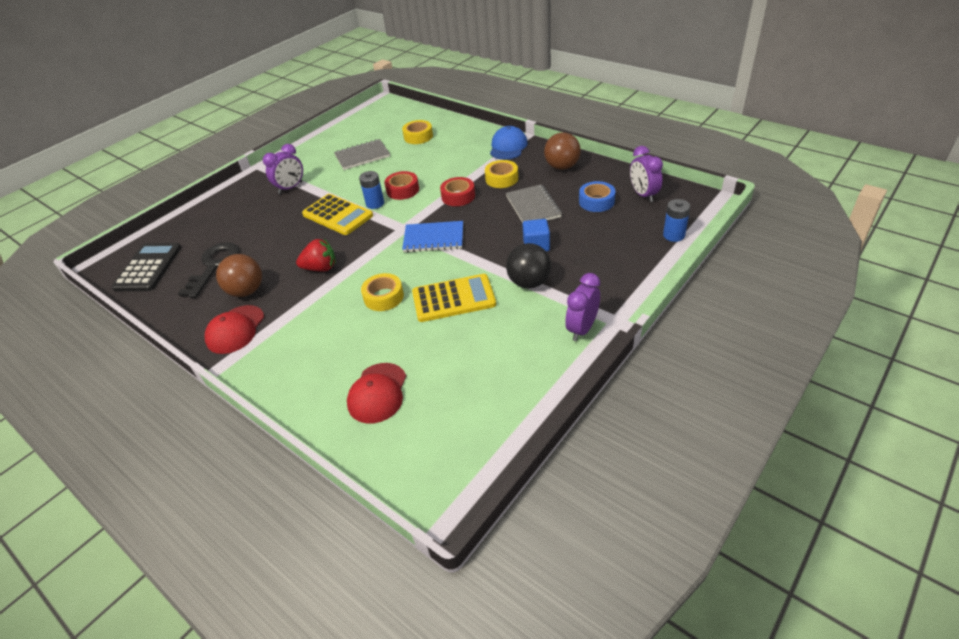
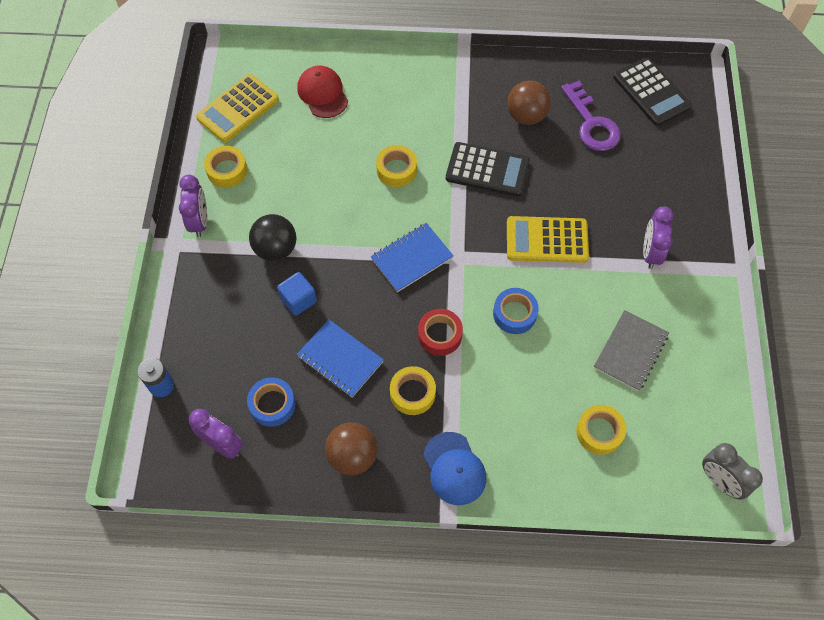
camera: 140 degrees right, 20 degrees up
black key [178,242,240,298] -> purple key [561,81,621,151]
red cap [205,305,264,354] -> none
red strawberry [296,239,336,272] -> black calculator [446,142,530,197]
blue battery [359,171,384,209] -> none
red tape [384,171,419,200] -> blue tape [493,288,539,334]
yellow calculator [412,274,496,322] -> yellow calculator moved to [196,74,279,143]
grey notebook [506,184,562,223] -> blue notebook [297,320,384,397]
none -> yellow tape [204,146,247,188]
none -> grey clock [702,443,763,500]

